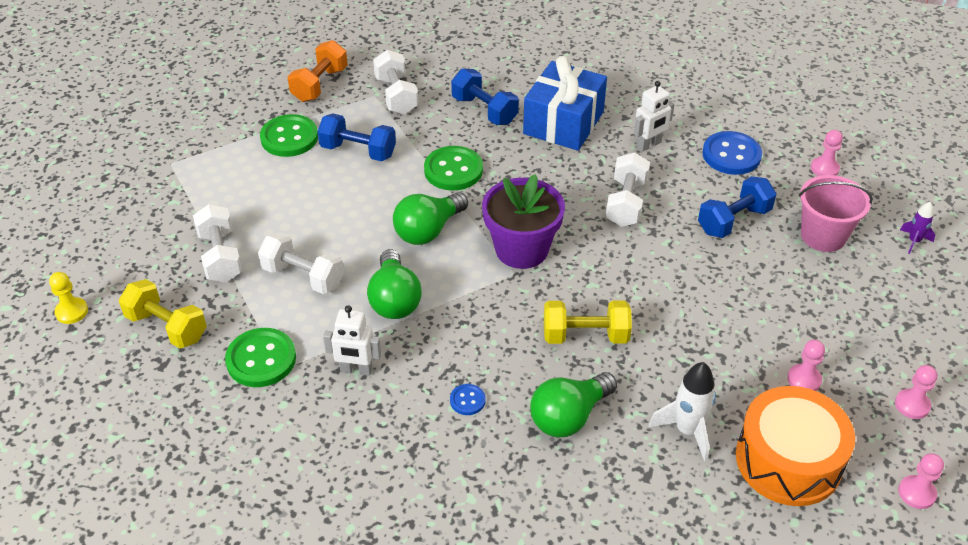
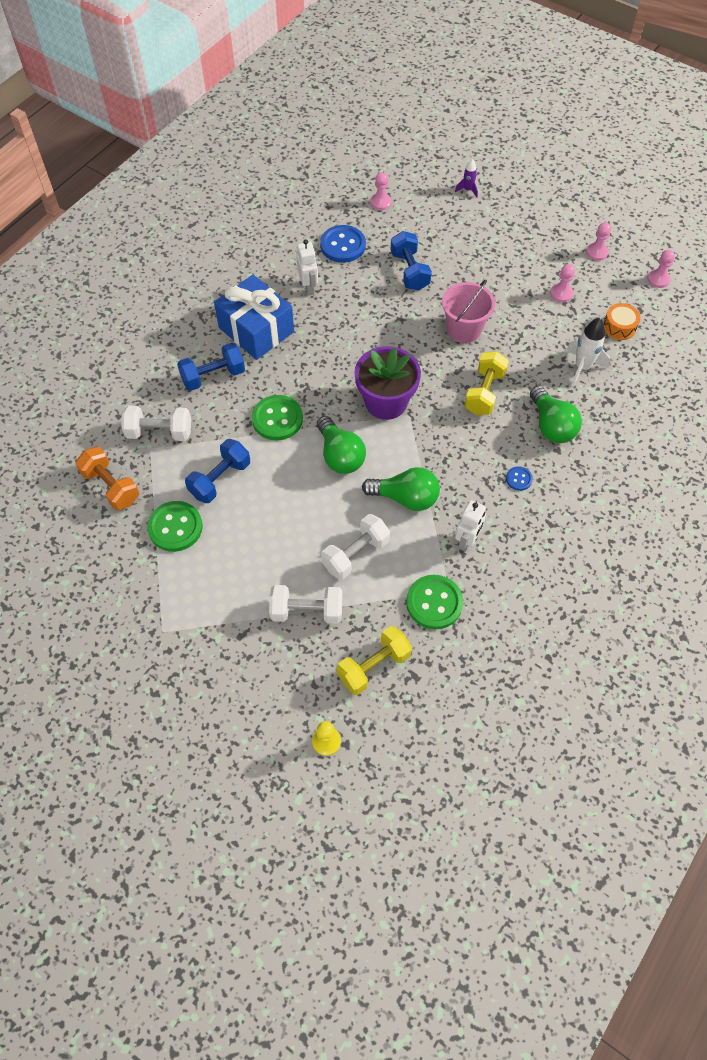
camera: 70 degrees left, 15 degrees up
white dumbbell [606,152,650,227] -> none
orange drum [736,386,855,506] -> orange drum [604,303,641,340], size x0.49
pink bucket [799,175,873,252] -> pink bucket moved to [442,280,495,343]

